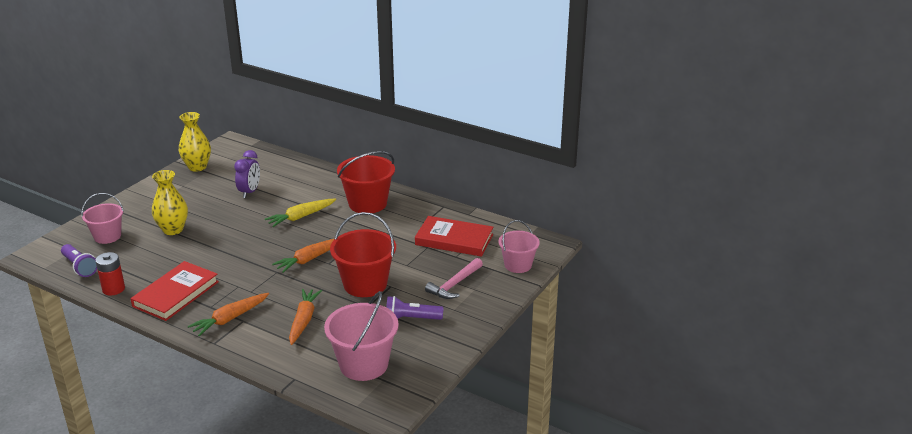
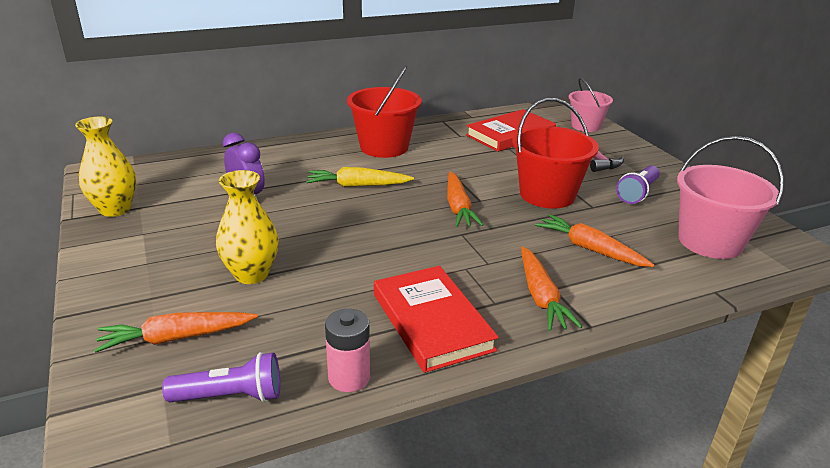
camera: 55 degrees left, 0 degrees up
pink bucket [81,193,124,244] -> orange carrot [94,312,258,353]
red battery [95,252,125,295] -> pink battery [325,309,370,392]
yellow carrot [265,199,336,227] -> yellow carrot turned 90 degrees clockwise [306,167,414,187]

